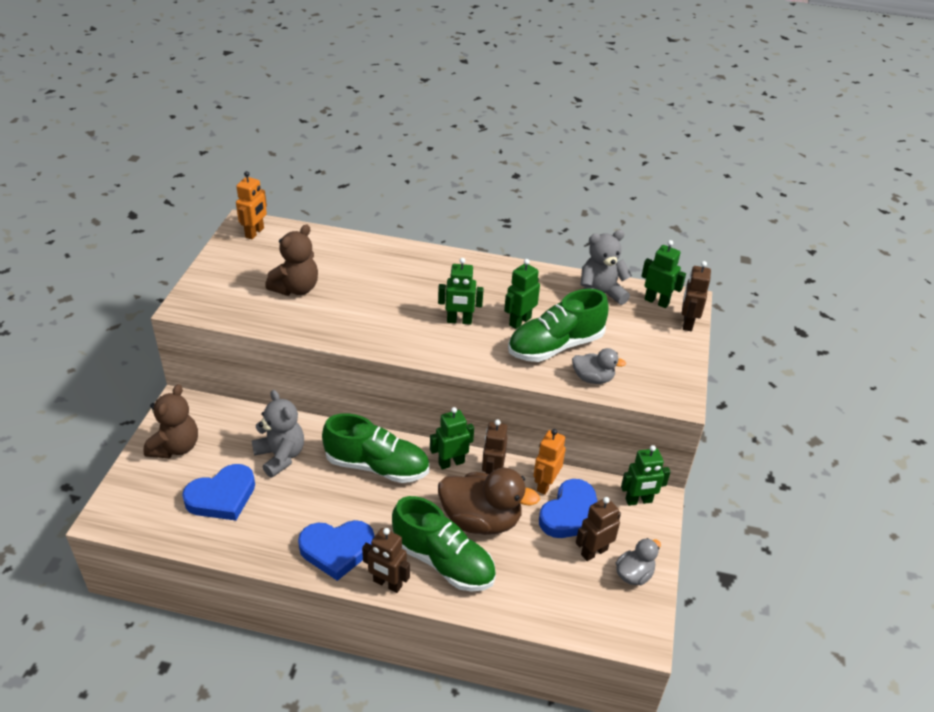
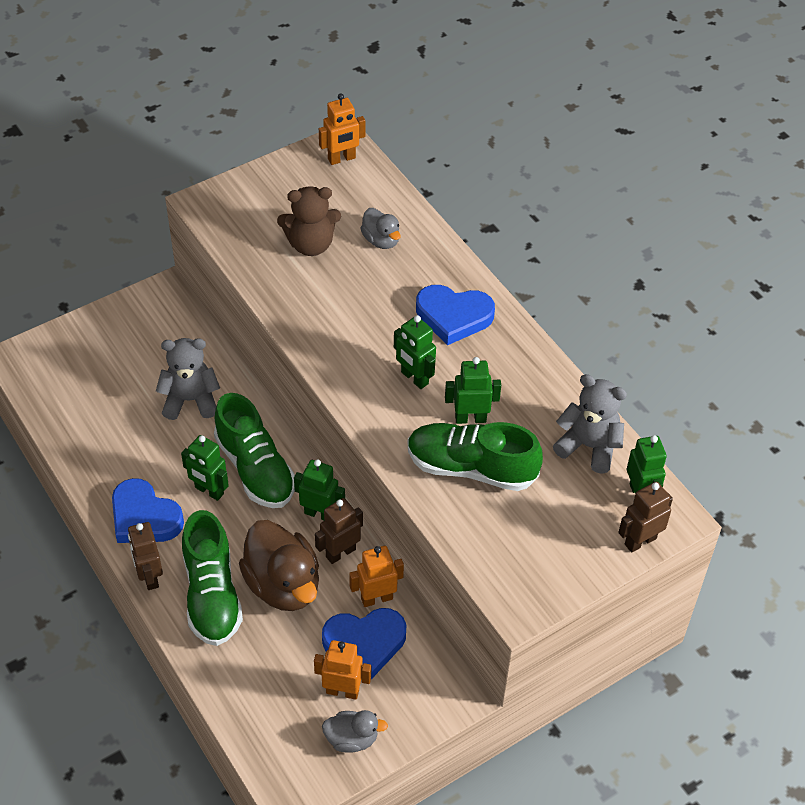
camera: 45 degrees right, 10 degrees up
brown teddy bear [143,384,198,458] -> none
blue heart [182,464,255,521] -> blue heart moved to [416,285,495,345]
grey teddy bear [251,390,304,478] -> grey teddy bear turned 105 degrees counterclockwise [156,338,220,420]
grey duck [572,348,626,384] -> grey duck moved to [360,208,401,249]
brown robot [576,497,621,561] -> orange robot [314,640,371,700]
green robot [621,445,670,506] -> green robot moved to [181,435,229,501]

